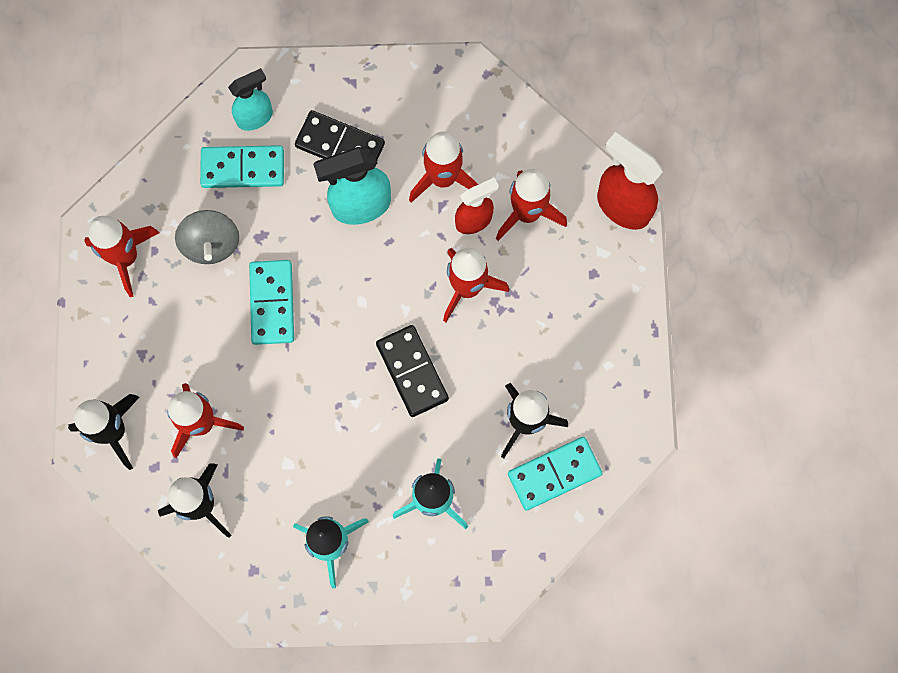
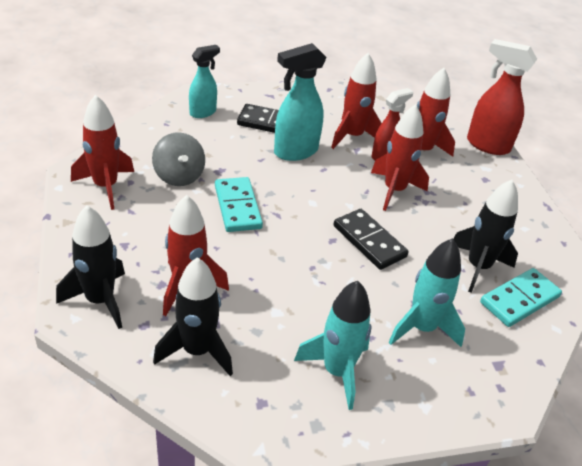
camera: 15 degrees left, 35 degrees down
turquoise domino [200,145,284,188] -> none

